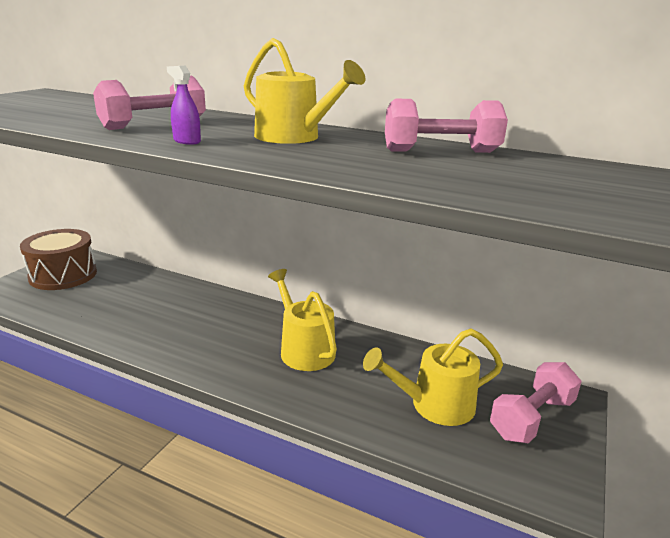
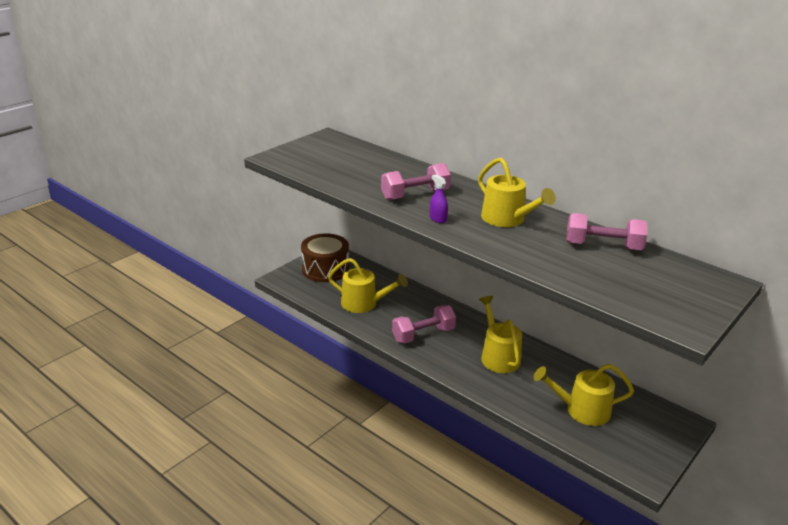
camera: 15 degrees right, 5 degrees up
pink dumbbell [490,362,582,443] -> pink dumbbell moved to [392,305,456,343]
none -> yellow watering can [328,258,408,313]

